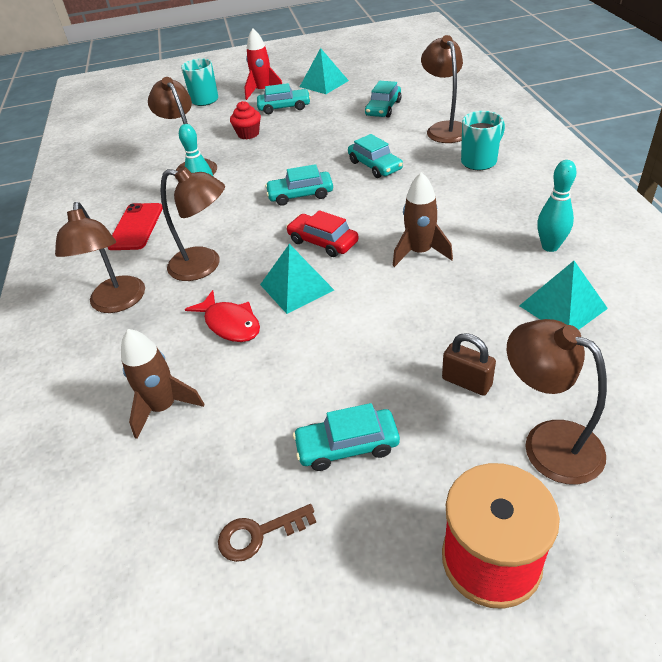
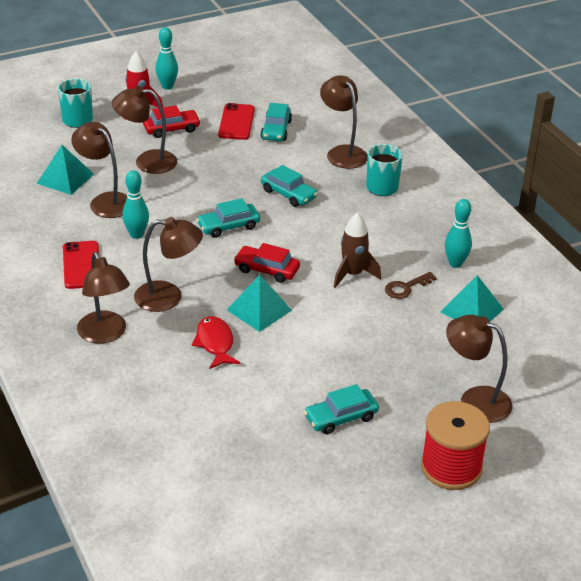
camera: 20 degrees left, 5 degrees down
brown rocket [121,329,204,439] -> none
red fish [185,290,260,342] -> red fish turned 135 degrees counterclockwise [192,316,240,369]
brown key [218,504,316,562] -> brown key moved to [385,272,437,299]
red cupcake [230,101,261,139] -> brown lamp [112,86,177,174]
turquoise car [257,83,311,114] -> red car [143,105,201,138]
turquoise pyramid [300,48,349,94] -> turquoise pyramid moved to [37,145,94,195]
brown padlock [442,333,496,396] -> none
none -> turquoise bowling pin [156,27,178,89]
none -> red phone [218,103,255,140]

